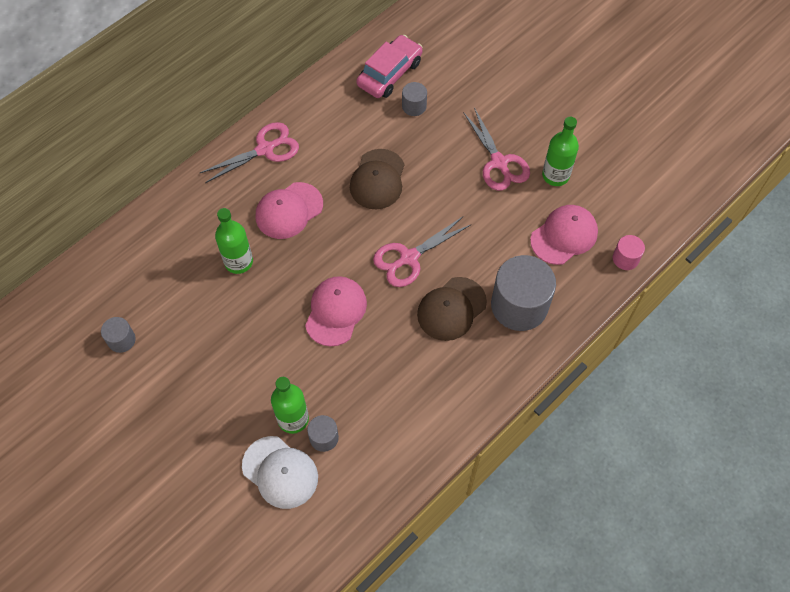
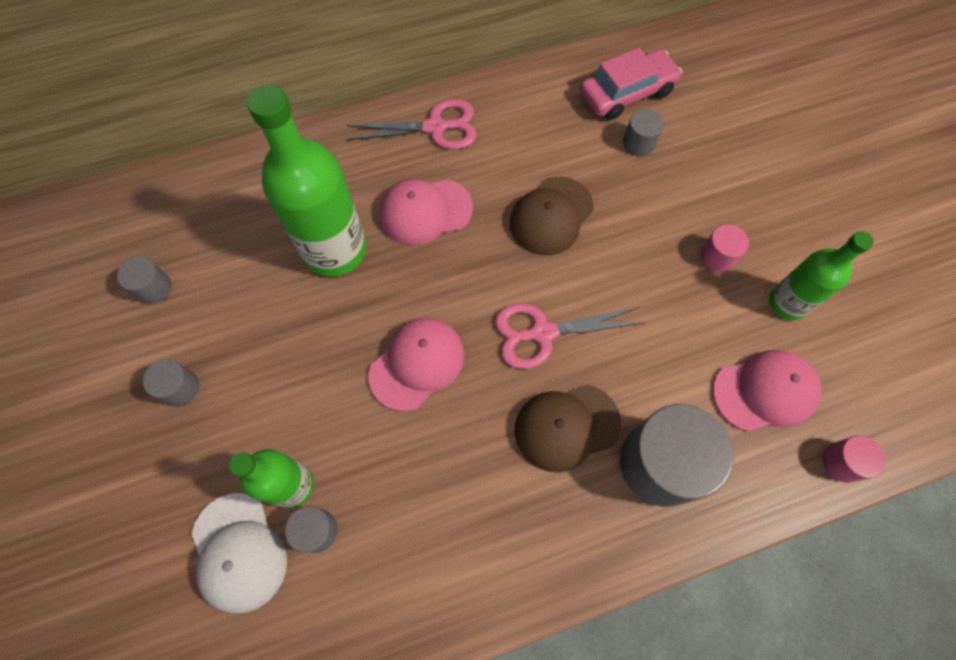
camera: 25 degrees right, 5 degrees up
green bottle [215,208,253,274] -> green bottle [247,85,367,277], size x1.70
pink scissors [463,107,530,191] -> pink cylinder [700,224,749,272]
none -> grey cylinder [143,359,199,407]

